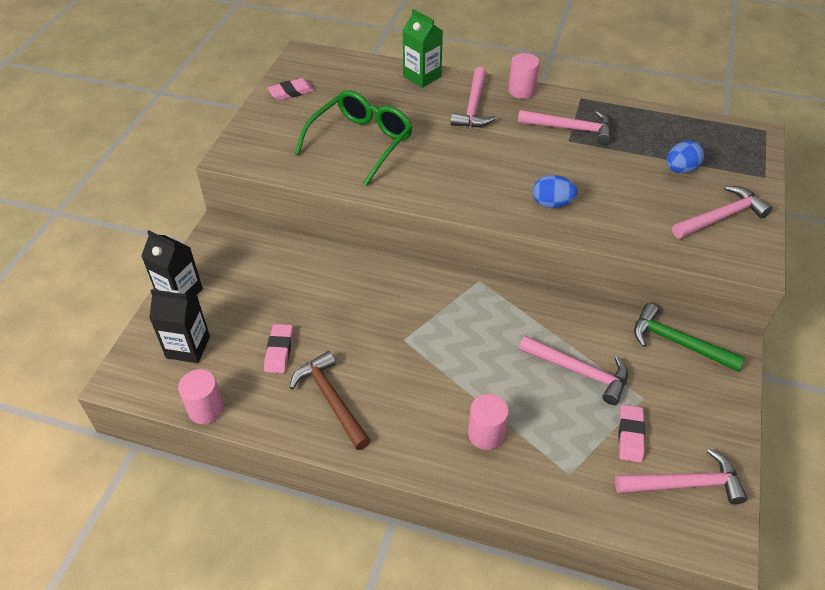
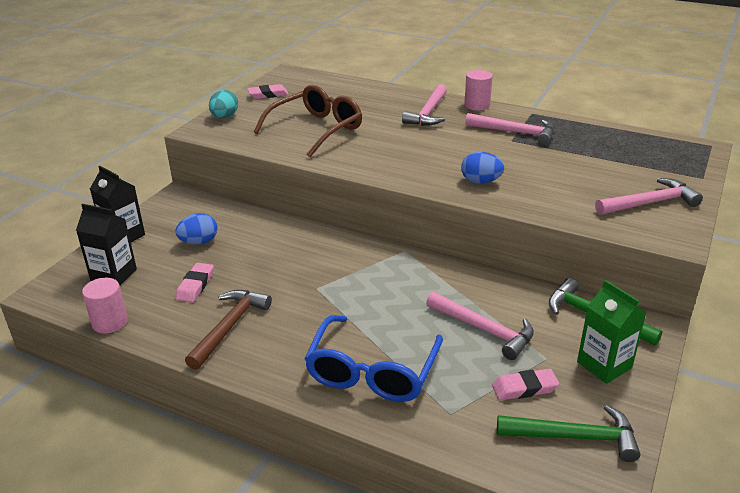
camera: 10 degrees right, 15 degrees down
brown hammer [290,351,371,450] -> brown hammer turned 45 degrees clockwise [185,290,272,370]
green glasses [295,90,413,186] -> brown glasses [254,85,362,157]
green carton [402,9,443,88] -> green carton moved to [577,280,646,384]
pink cylinder [468,394,509,450] -> blue glasses [305,315,443,402]
pink hammer [615,449,747,505] -> green hammer [497,405,640,462]
pink eraser [619,405,645,462] -> pink eraser turned 60 degrees clockwise [492,369,559,400]
blue egg [667,141,704,174] -> blue egg moved to [175,213,218,245]
none -> turquoise egg [209,90,238,118]

